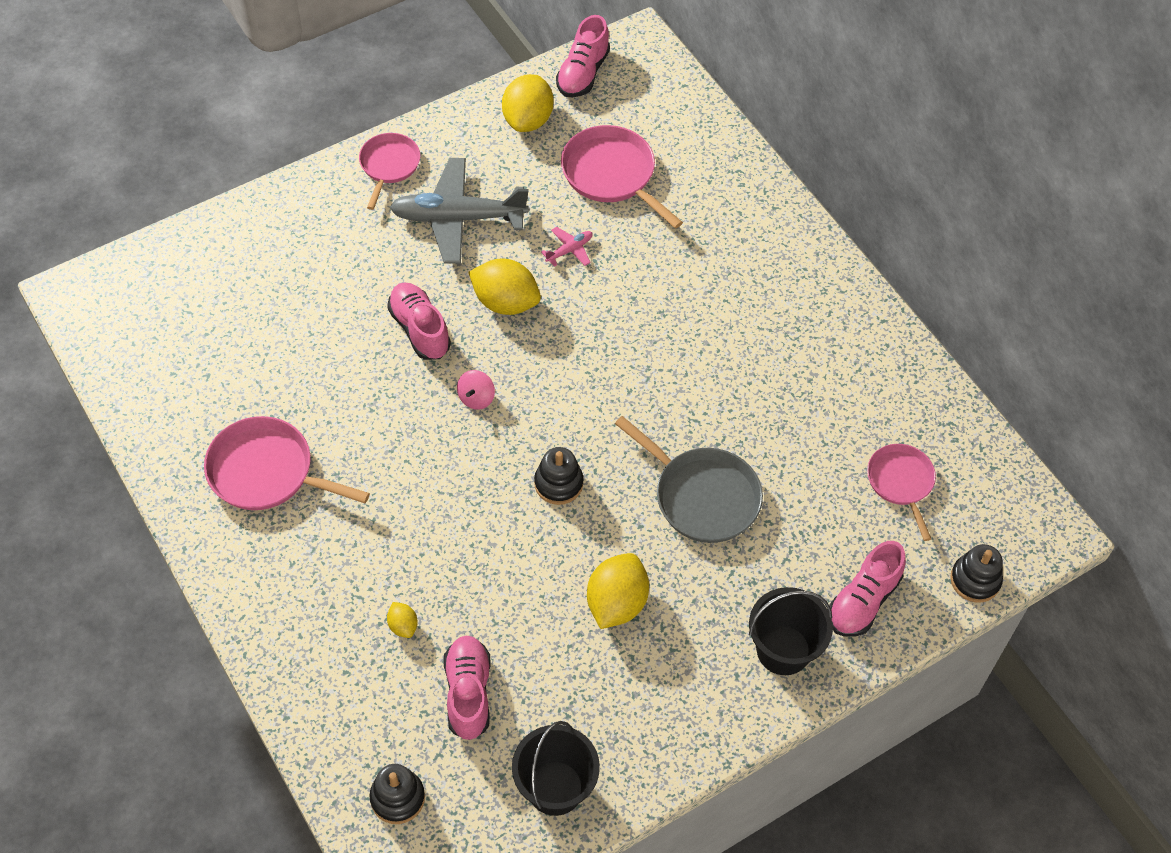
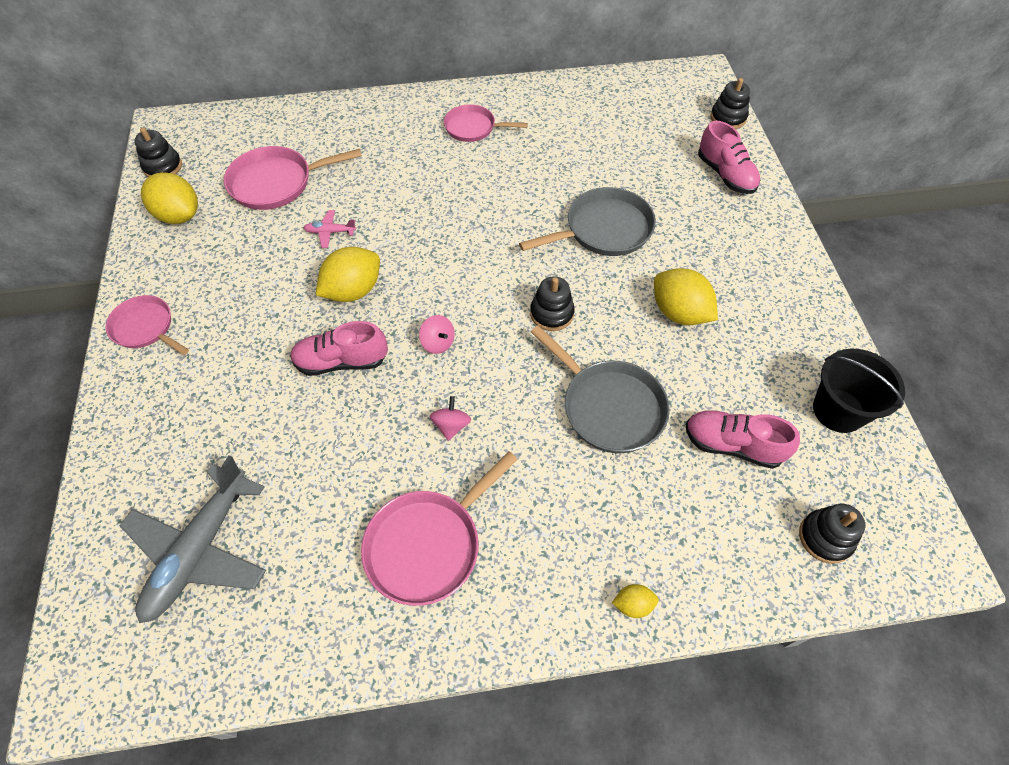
camera: 65 degrees left, 0 degrees up
yellow lemon [387,602,418,638] -> yellow lemon moved to [612,584,659,618]
grey plane [390,158,529,264] -> grey plane moved to [120,455,266,623]
pink plane [541,227,593,267] -> pink plane turned 75 degrees counterclockwise [304,210,356,248]
pink shoe [556,15,610,97] -> black stacking toy [134,127,182,177]
black bucket [749,587,833,675] -> none
pink pan [867,444,936,541] -> pink pan moved to [444,104,528,142]
none -> pink spinning top [429,396,471,441]
none -> grey pan [531,325,670,453]

